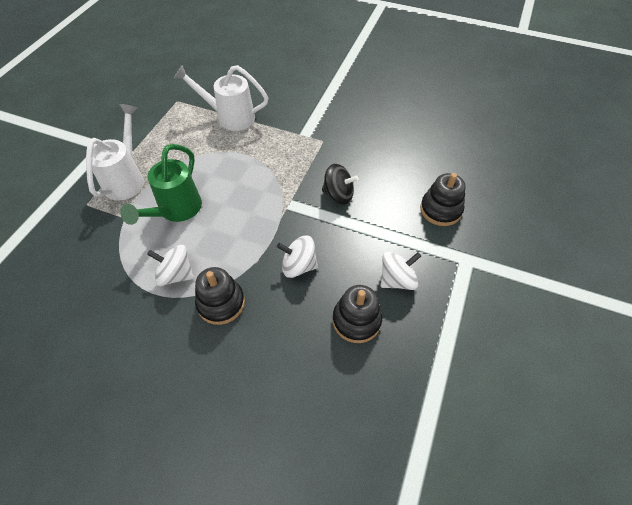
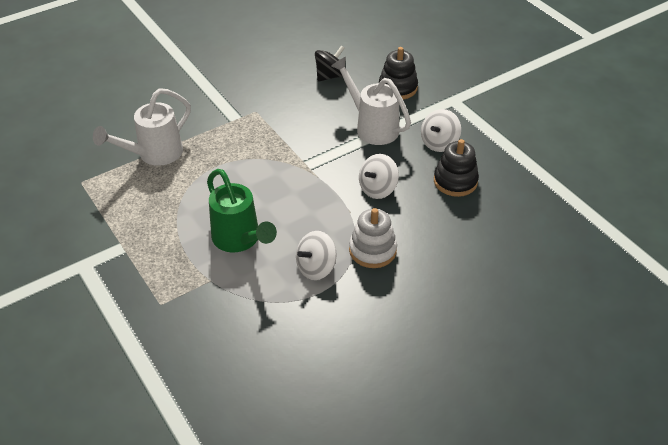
camera: 55 degrees left, 10 degrees down
white watering can [86,104,144,201] -> white watering can moved to [331,57,411,145]
black stacking toy [195,267,245,325] -> white stacking toy [349,208,397,268]
black spinning top [322,164,359,205] -> black spinning top moved to [315,45,345,82]
white spinning top [381,252,421,290] -> white spinning top turned 150 degrees counterclockwise [421,109,461,152]

